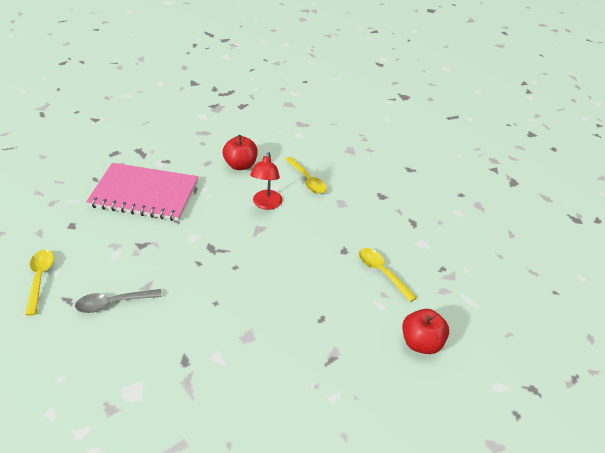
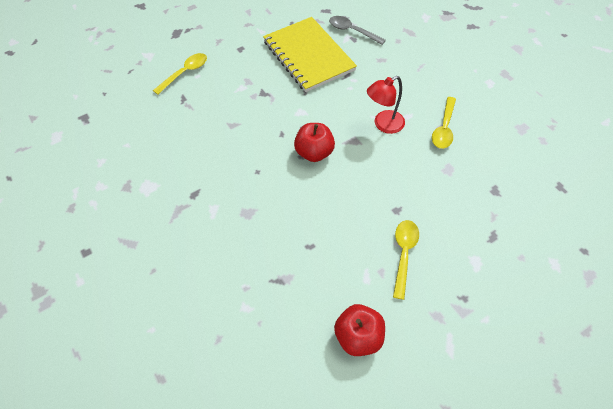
camera: 55 degrees right, 15 degrees up
grey spoon [75,289,162,313] -> grey spoon moved to [329,16,386,45]
pink notebook [86,163,198,221] -> yellow notebook [263,17,357,92]
red apple [223,135,258,170] -> red apple moved to [294,123,335,162]

